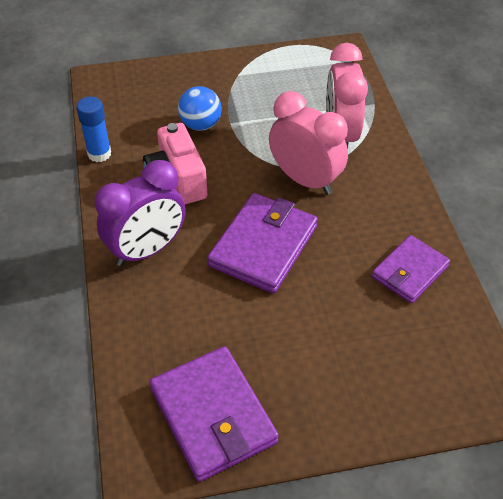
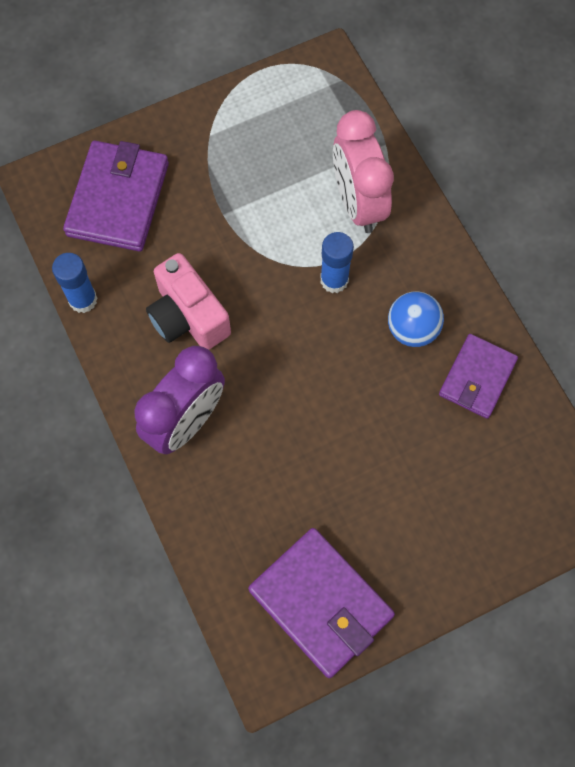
camera: 15 degrees left, 20 degrees up
blue ball [178,86,222,131] -> blue ball moved to [388,291,444,347]
purple wallet [207,193,318,294] -> purple wallet moved to [63,141,169,251]
pink clock [269,91,348,195] -> blue glue stick [320,232,354,293]

